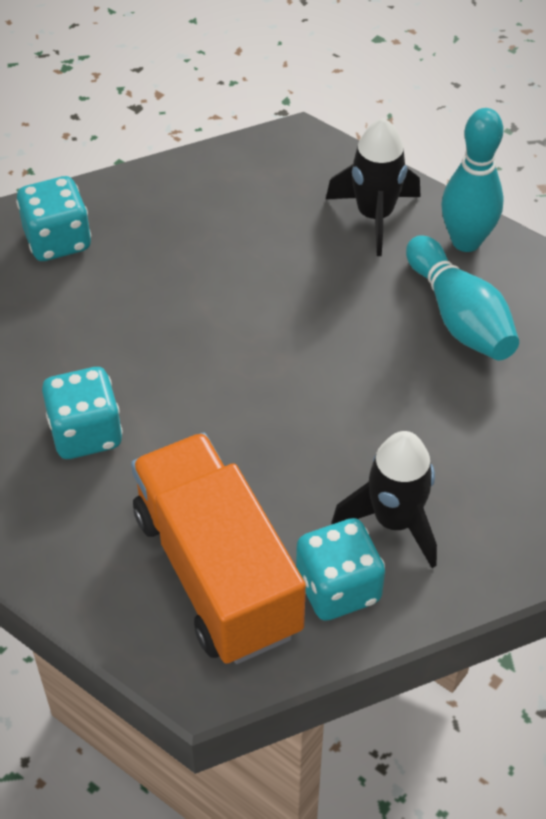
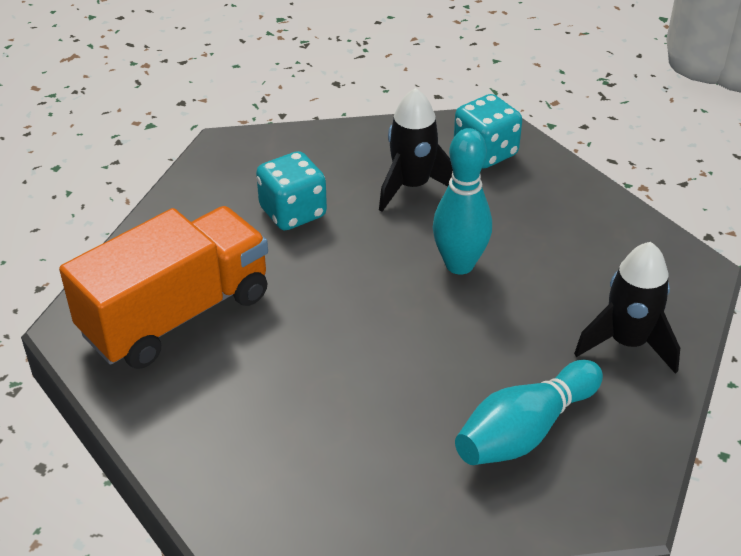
camera: 75 degrees right, 10 degrees down
turquoise dice [296,518,385,621] -> none
black rocket [331,431,437,568] -> black rocket moved to [379,88,453,212]
turquoise bowling pin [441,108,504,252] -> turquoise bowling pin moved to [433,128,492,275]

